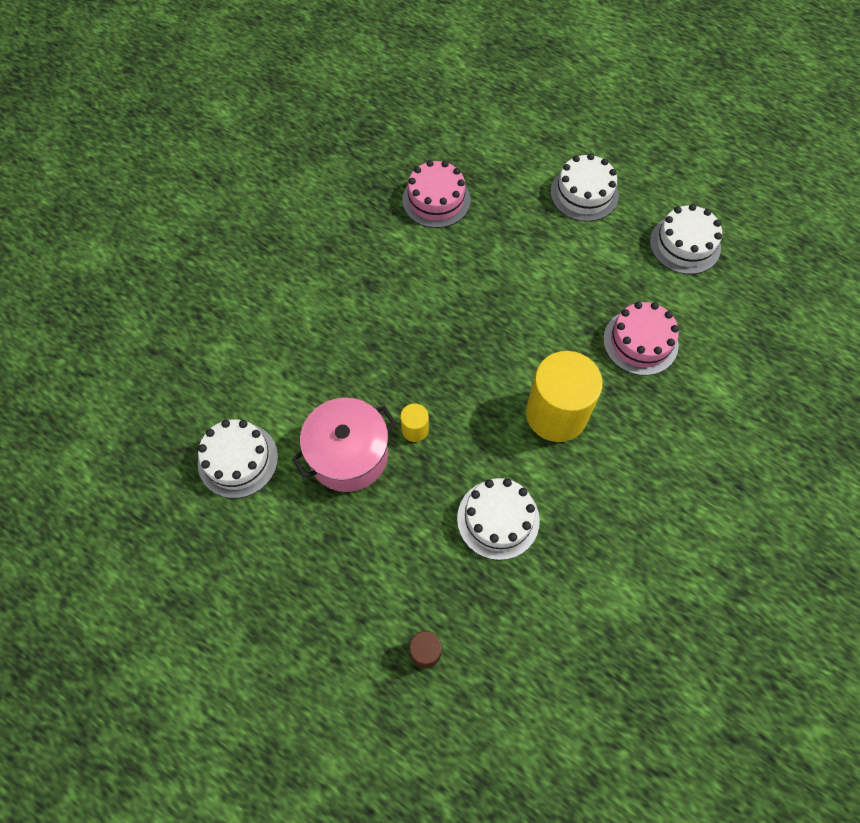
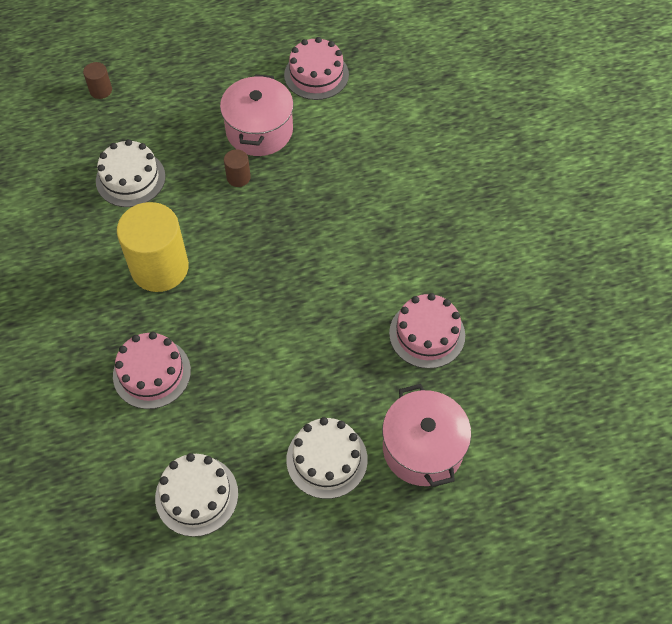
camera: 130 degrees right, 5 degrees down
white cake [198,419,278,498] -> pink cake [284,37,349,100]
yellow cylinder [400,404,429,442] -> brown cylinder [224,149,251,187]
none -> pink pot [382,384,471,487]

